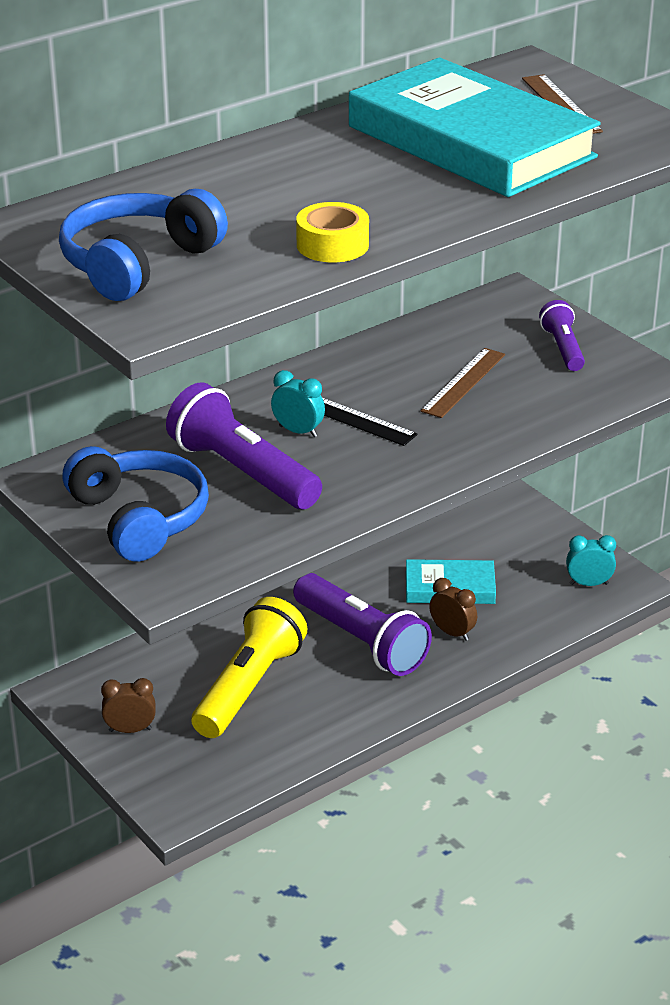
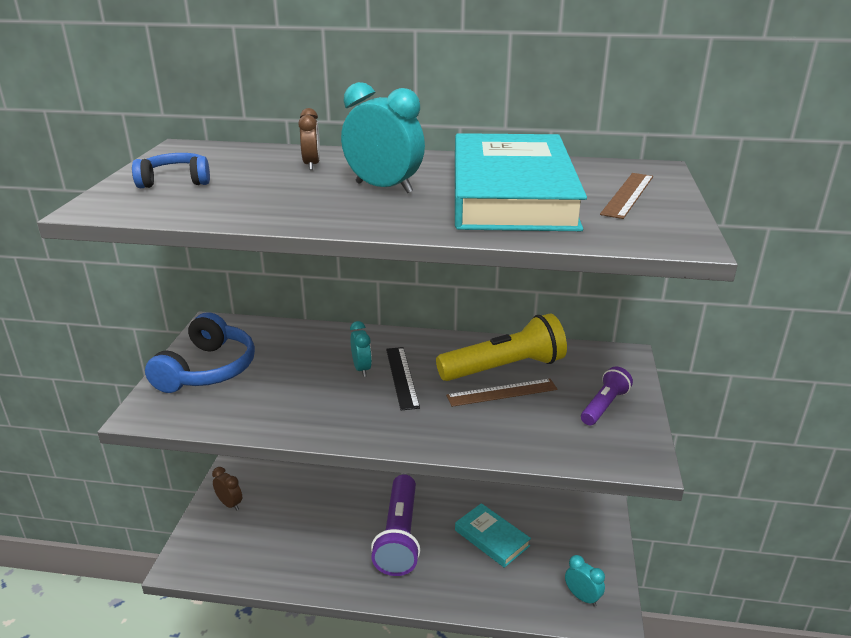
camera: 45 degrees right, 5 degrees down
blue headphones [59,189,228,301] -> blue headphones [132,153,210,188], size x0.61
purple flashlight [166,382,322,510] -> none
yellow flashlight [191,597,307,738] -> yellow flashlight moved to [436,313,567,381]
yellow tape [296,202,369,262] -> none
brown clock [429,578,477,641] -> brown clock moved to [298,108,320,170]
none -> turquoise clock [341,82,425,194]

